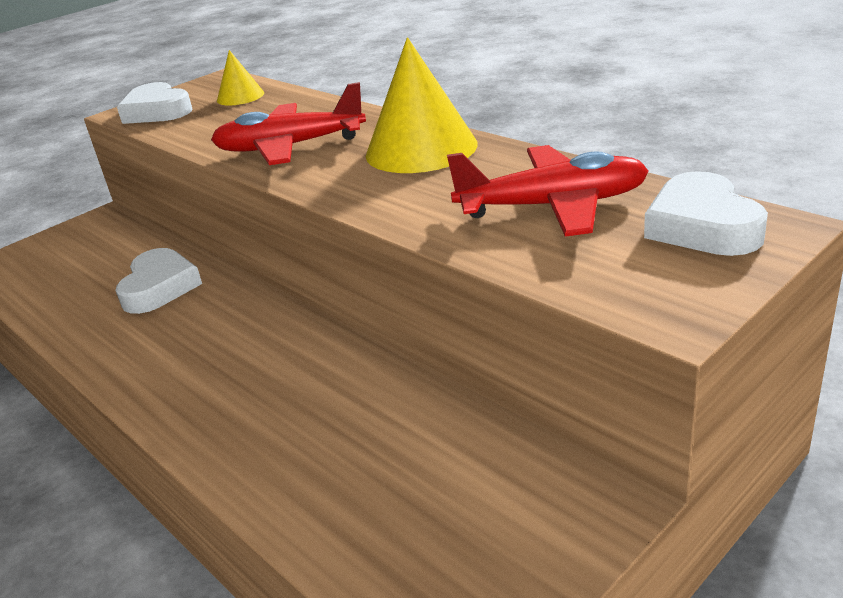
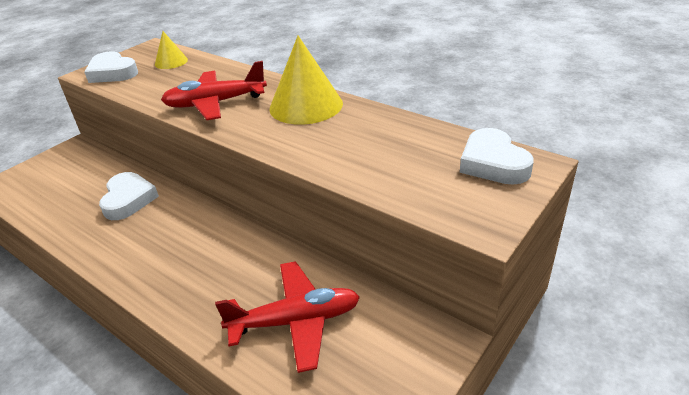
camera: 10 degrees left, 5 degrees up
red plane [447,145,649,237] -> red plane moved to [215,261,360,373]

